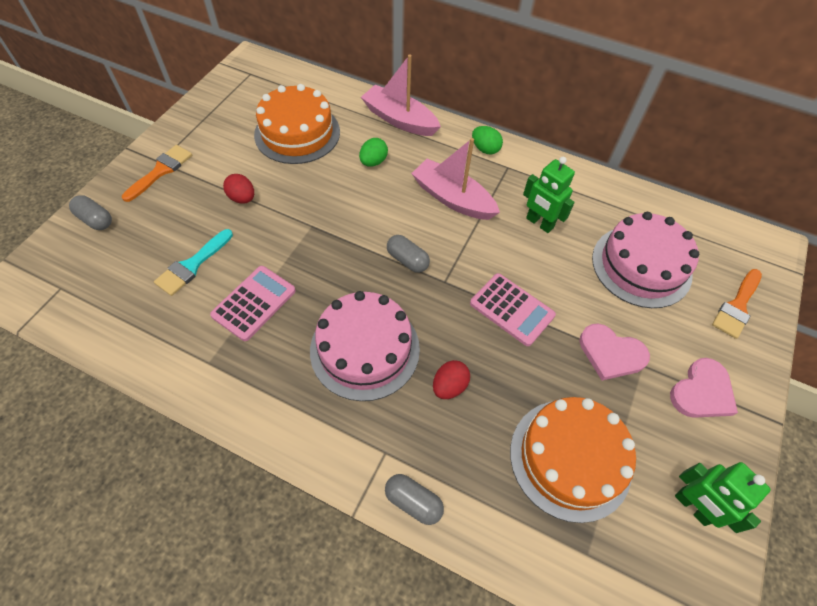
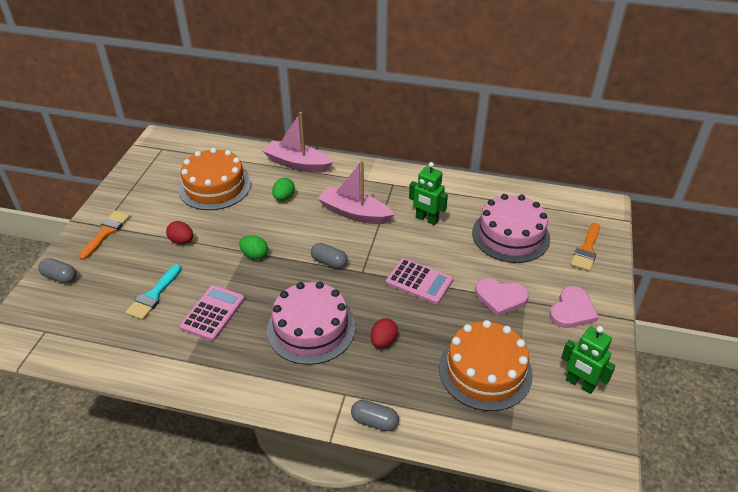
camera: 10 degrees left, 15 degrees down
green egg [472,126,503,155] -> green egg moved to [239,235,268,260]

